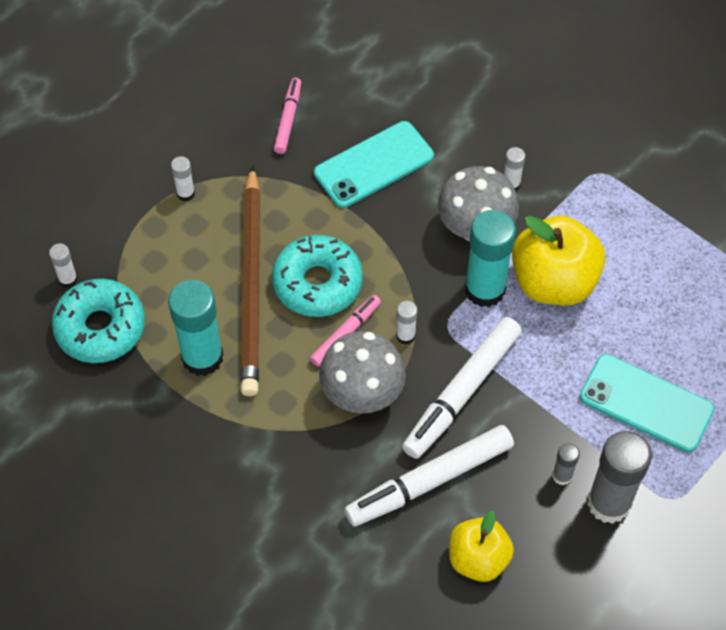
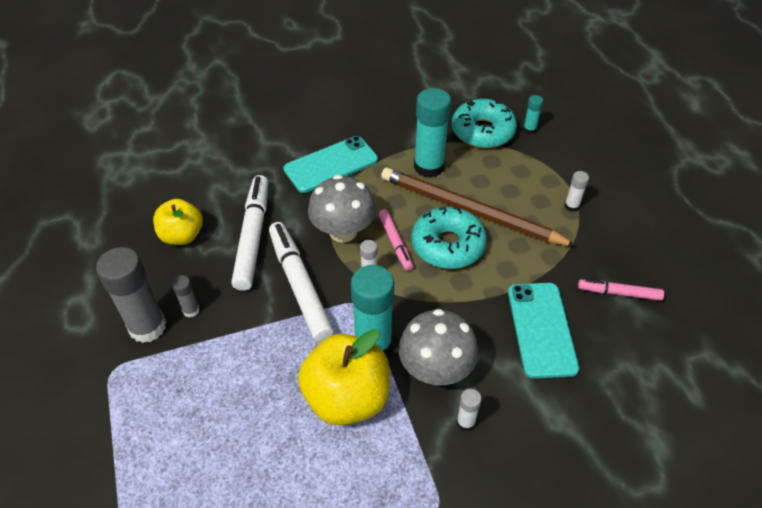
camera: 120 degrees right, 10 degrees down
white glue stick [49,244,78,288] -> turquoise glue stick [523,95,543,134]
pink marker [274,78,301,154] -> pink marker turned 150 degrees clockwise [578,279,664,301]
turquoise phone [580,354,714,452] -> turquoise phone moved to [283,136,378,193]

